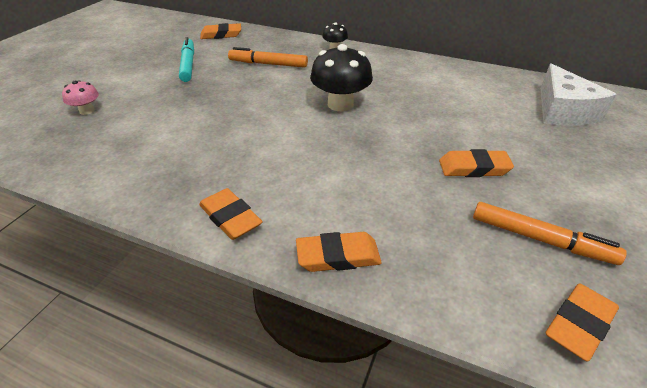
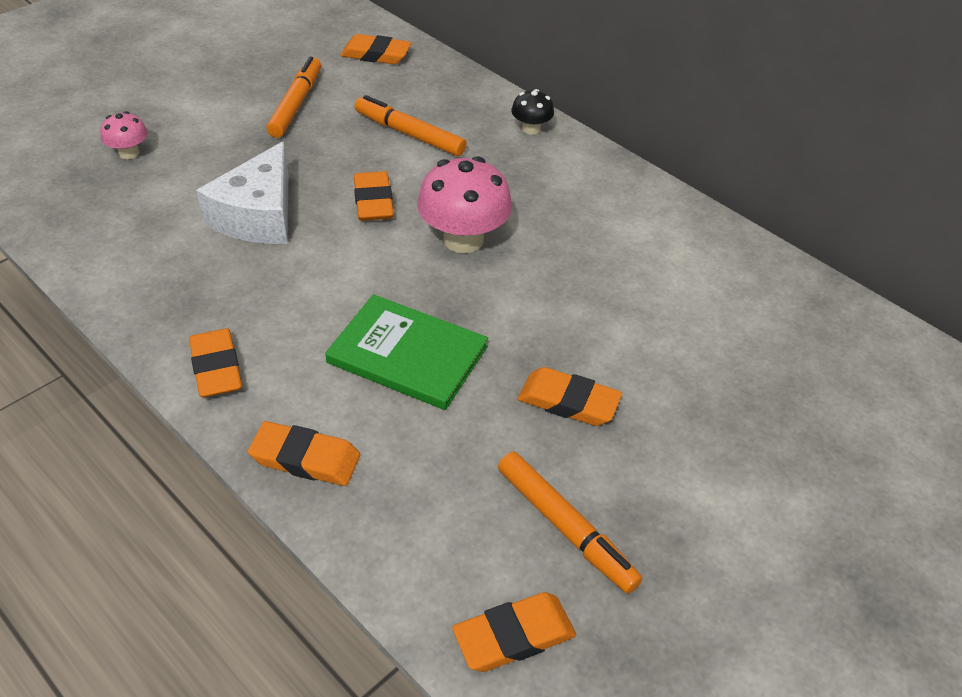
camera: 20 degrees right, 5 degrees up
turquoise marker [179,37,194,82] -> orange marker [266,56,321,138]
black mushroom [310,44,373,111] -> pink mushroom [417,156,512,253]
white cheese [541,63,617,126] -> white cheese moved to [196,141,288,244]
none -> green book [325,294,488,410]
none -> orange eraser [354,171,394,221]

